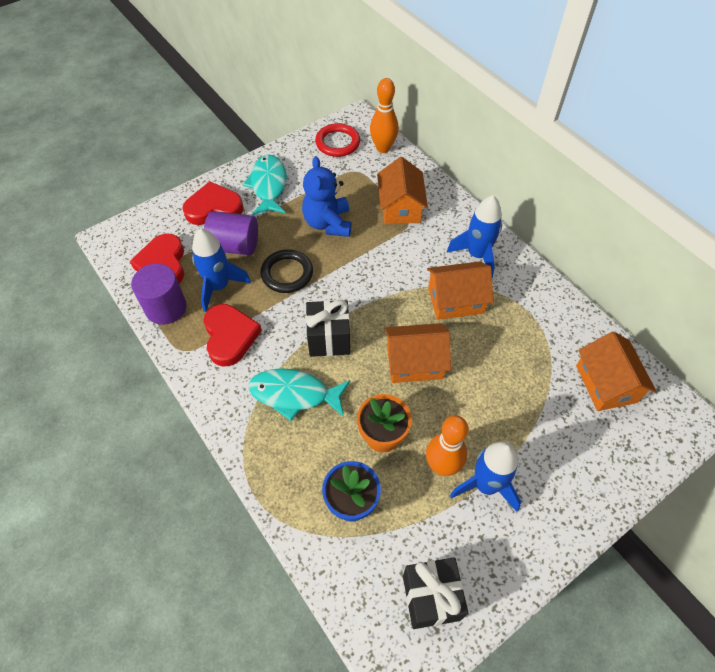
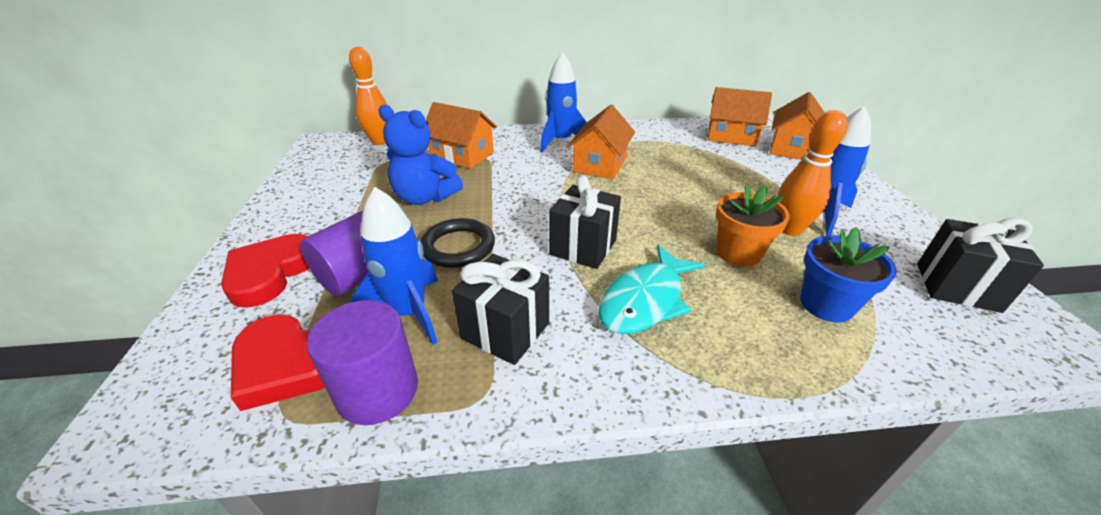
camera: 60 degrees left, 20 degrees down
red heart [204,304,262,366] -> black gift [452,254,549,365]
turquoise fish [243,154,287,215] -> none
red ring [315,123,360,157] -> none
orange house [384,323,451,383] -> orange house moved to [770,92,825,160]

